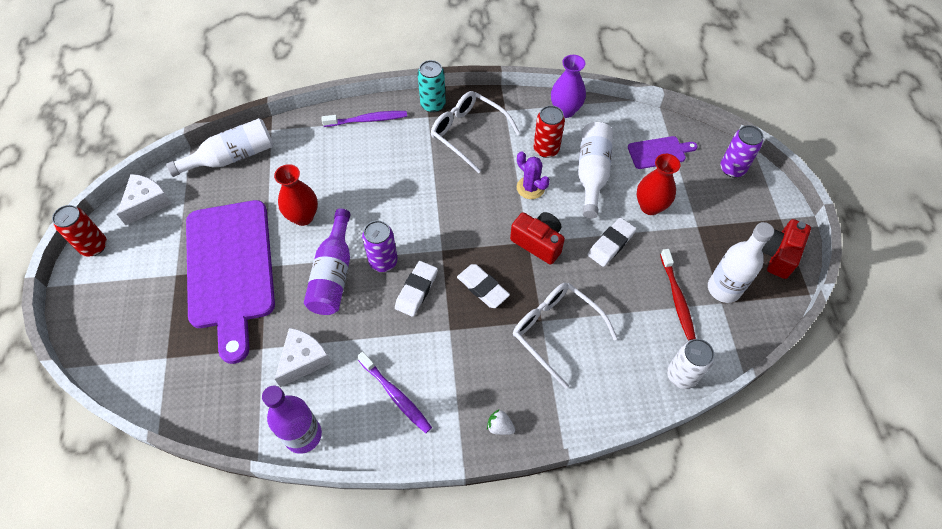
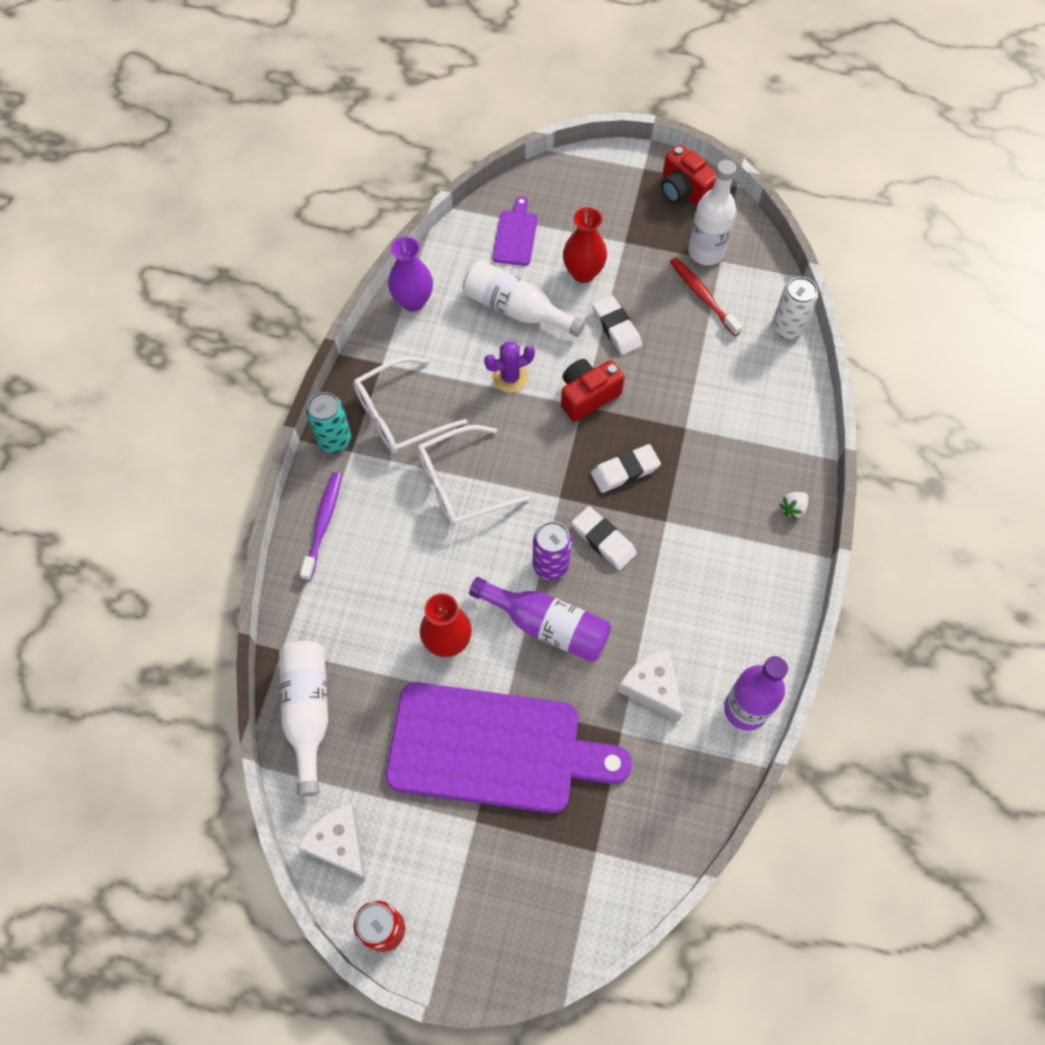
camera: 70 degrees left, 5 degrees up
purple toothbrush [357,352,432,433] -> none
white glasses [513,283,618,388] -> white glasses moved to [417,425,531,526]
red can [534,106,565,158] -> none
red toothbrush [660,249,696,341] -> red toothbrush turned 135 degrees counterclockwise [670,257,743,336]
purple can [720,125,763,177] -> none

